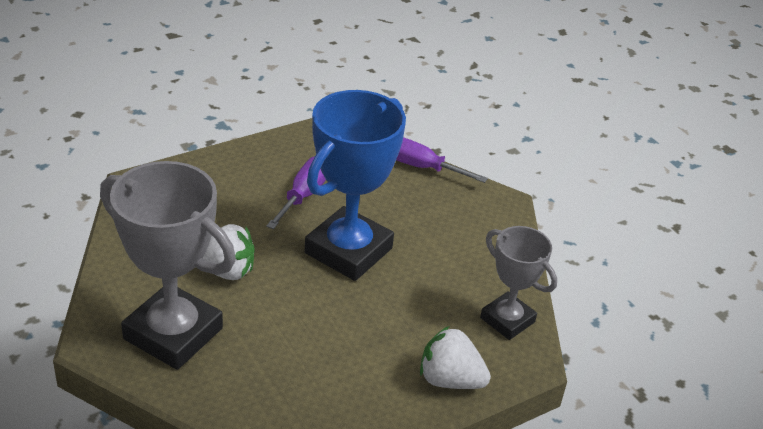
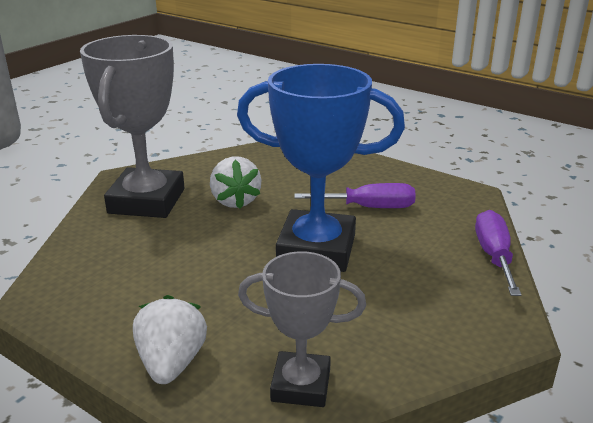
camera: 70 degrees right, 10 degrees down
grey trophy [480,226,557,340] -> grey trophy turned 75 degrees clockwise [238,251,366,407]

